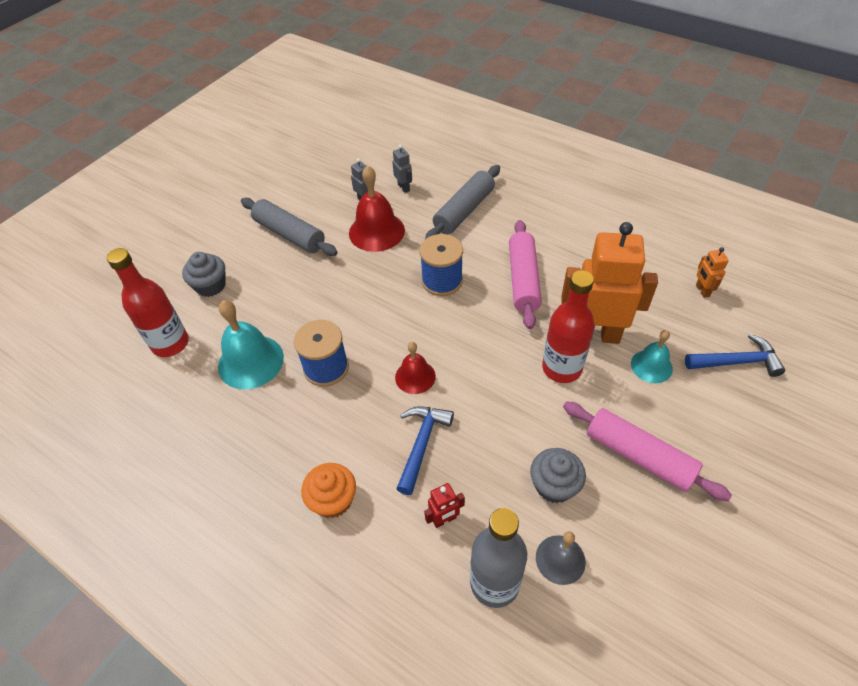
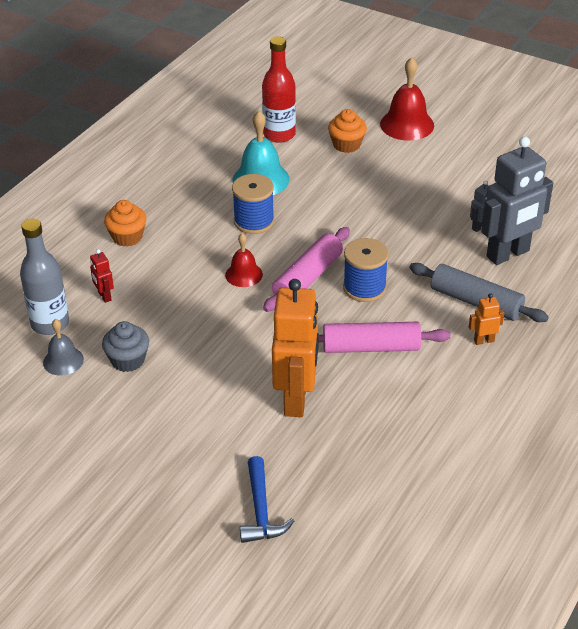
camera: 85 degrees right, 10 degrees down
grey cupcake [182,252,225,297] -> orange cupcake [328,109,367,153]
grey rolling pin [241,198,338,256] -> none
red bell [349,166,405,252] -> red bell moved to [380,57,434,141]
grey robot [392,145,412,193] -> grey robot [481,136,553,265], size x2.39
blue hammer [396,406,454,495] -> none
red bottle [542,270,595,383] -> none
pink rolling pin [563,401,732,501] -> pink rolling pin moved to [263,227,350,312]
turquoise bell [631,330,673,383] -> none
orange robot [696,247,729,298] -> orange robot moved to [469,293,504,345]

